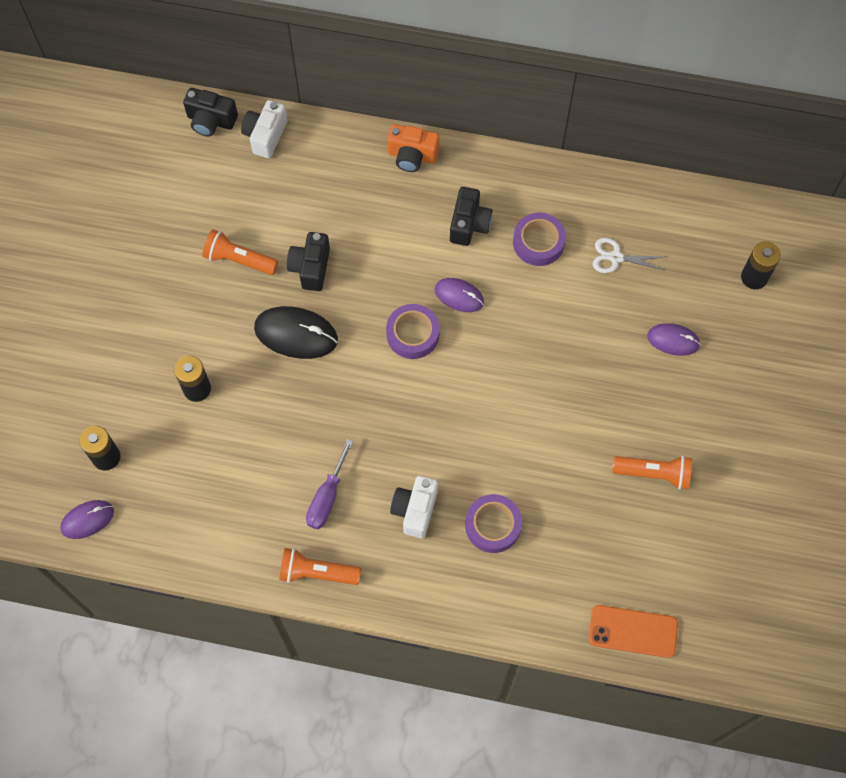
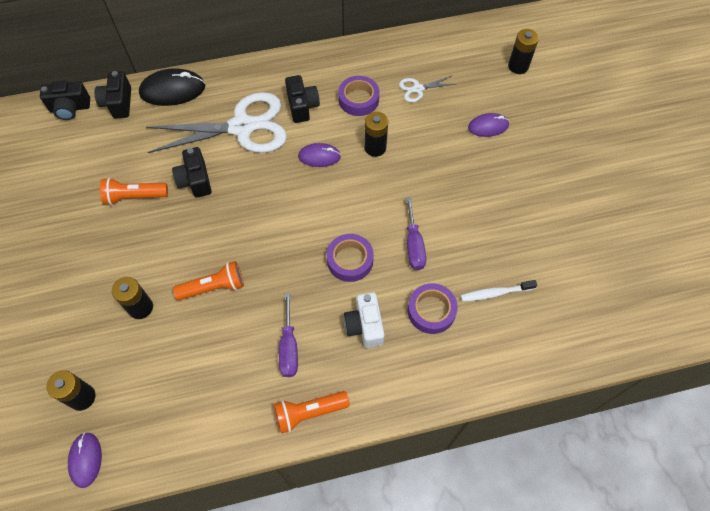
camera: 25 degrees left, 5 degrees down
purple mouse [60,500,114,539] -> purple mouse turned 45 degrees counterclockwise [68,432,102,488]
white camera [241,100,288,158] -> black camera [94,71,131,119]
black mouse [254,306,338,359] -> black mouse moved to [139,68,205,106]
purple tape [386,304,440,359] -> purple tape moved to [327,234,374,282]
orange camera [387,124,439,172] -> none
orange phone [589,605,678,658] -> none
orange flashlight [612,456,692,490] -> orange flashlight moved to [173,261,244,300]
none -> white scissors [146,92,287,153]
none -> black battery [364,112,388,157]
none -> purple screwdriver [406,197,426,270]
none -> white toothbrush [461,280,537,302]

